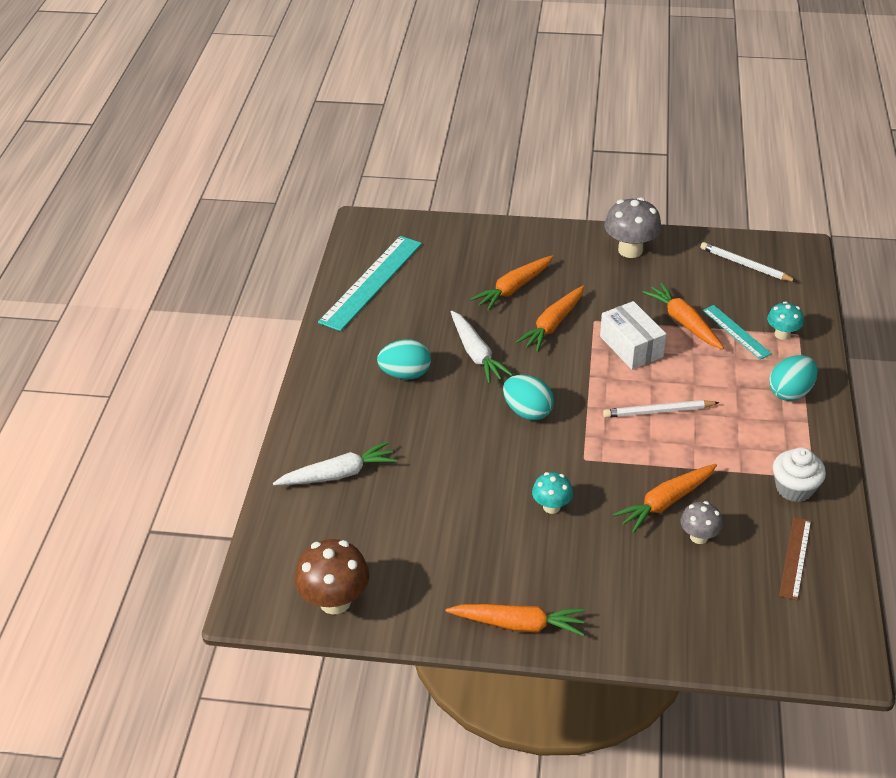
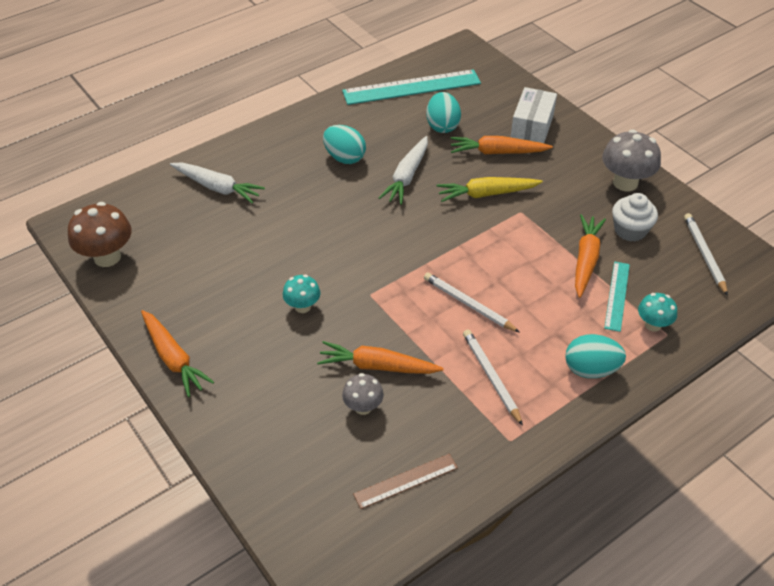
camera: 45 degrees right, 5 degrees up
turquoise egg [503,375,554,420] -> turquoise egg moved to [426,92,461,133]
orange carrot [516,286,584,352] -> yellow carrot [436,177,543,202]
white box [600,301,666,370] -> white box moved to [511,87,557,143]
white cupcake [773,447,826,502] -> white cupcake moved to [612,193,658,242]
none -> white pencil [463,330,523,426]

